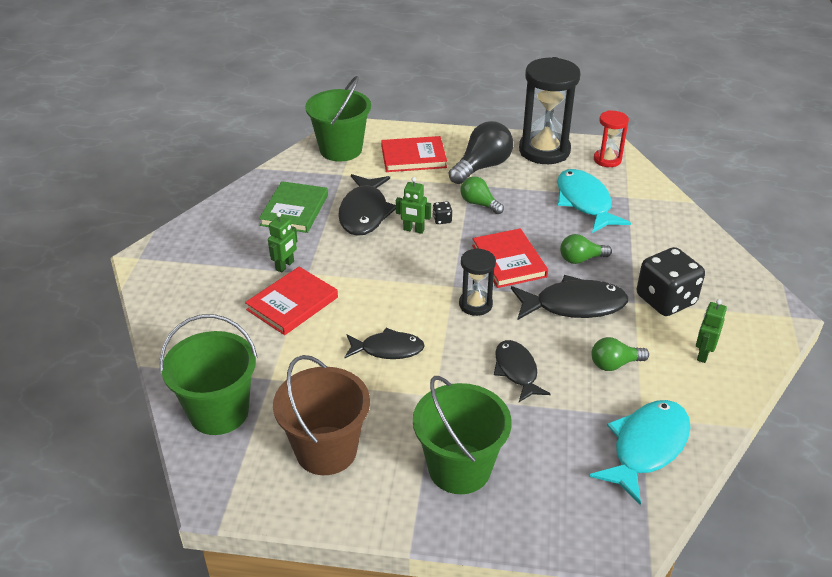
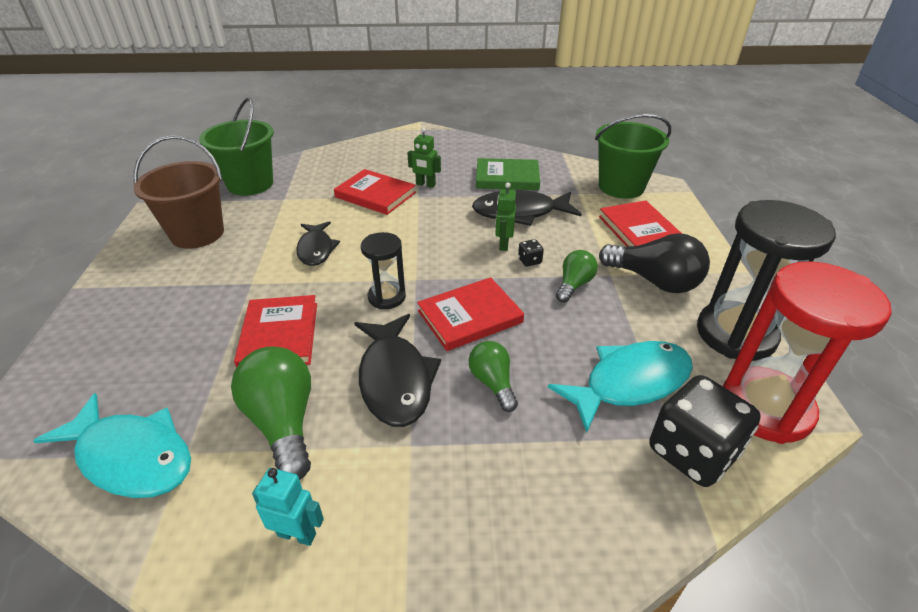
camera: 80 degrees right, 0 degrees up
green bucket [413,376,512,494] -> none
black fish [494,340,551,402] -> red book [234,295,317,368]
green light bulb [591,337,649,371] -> green light bulb [231,347,311,480], size x1.69
red hourglass [594,110,629,167] -> red hourglass [723,261,892,444], size x1.87
black dice [637,247,705,316] -> black dice moved to [649,375,761,487]
green robot [696,299,727,363] -> turquoise robot [252,468,324,546]

